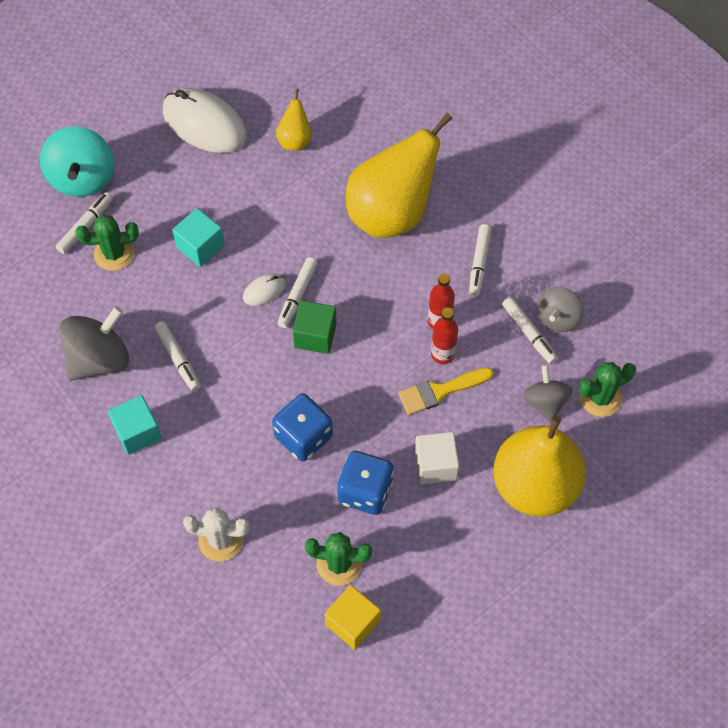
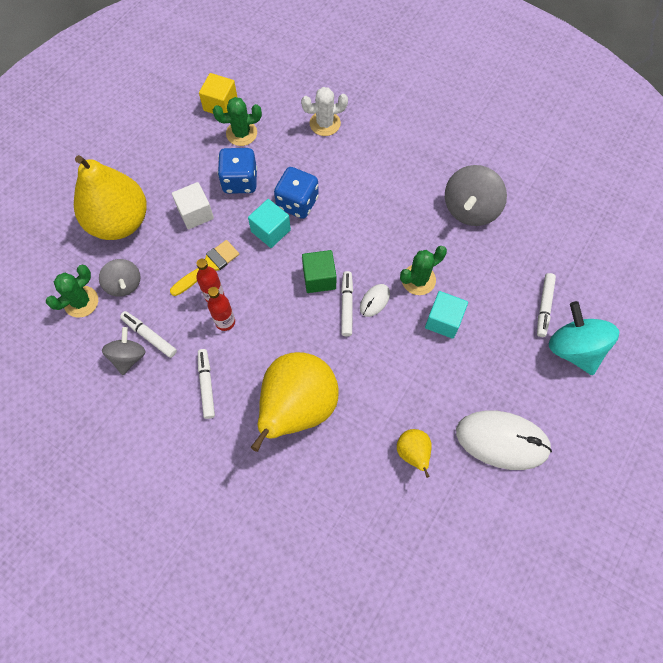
camera: 160 degrees right, 5 degrees up
green cactus [75,215,139,271] -> green cactus moved to [400,246,447,295]
turquoise cube [108,395,162,455] -> turquoise cube moved to [248,199,291,248]
white marker [154,321,201,391] -> none

